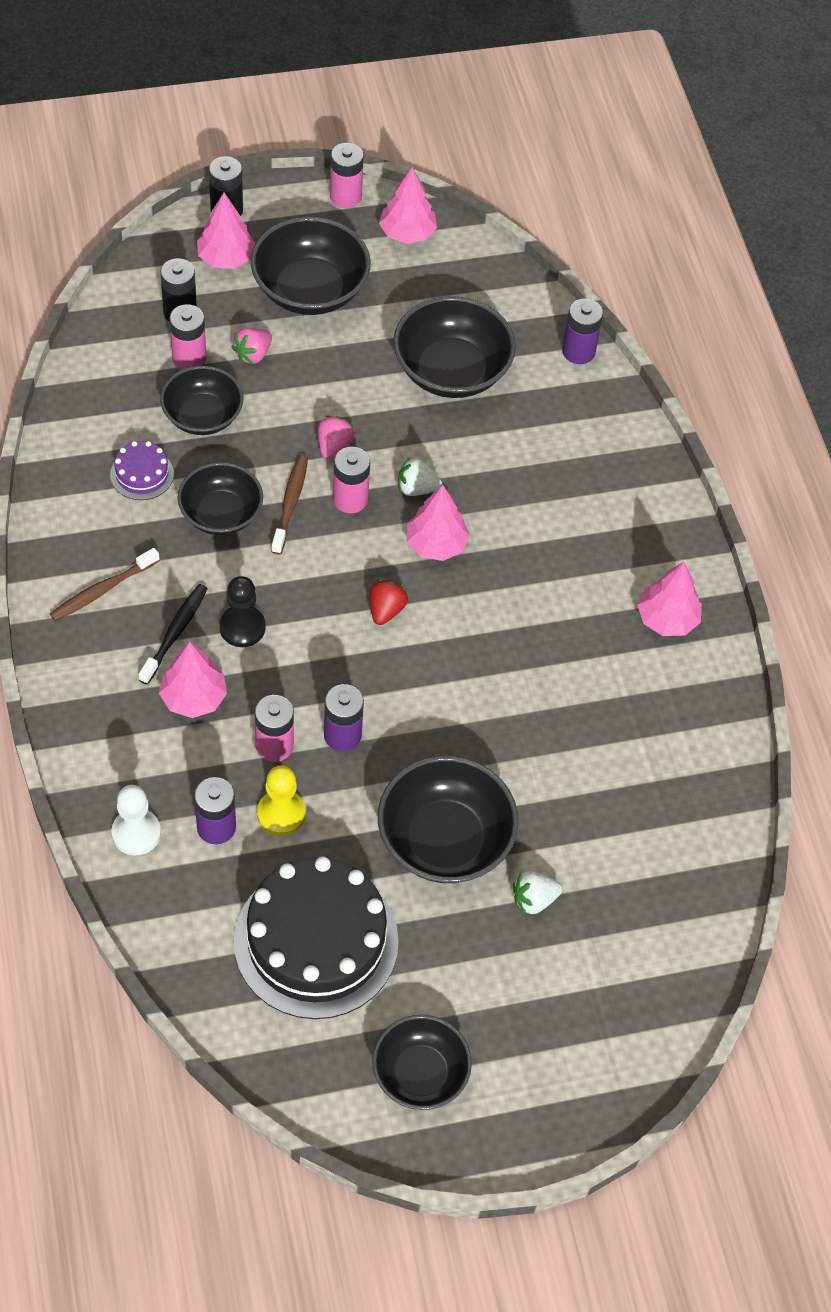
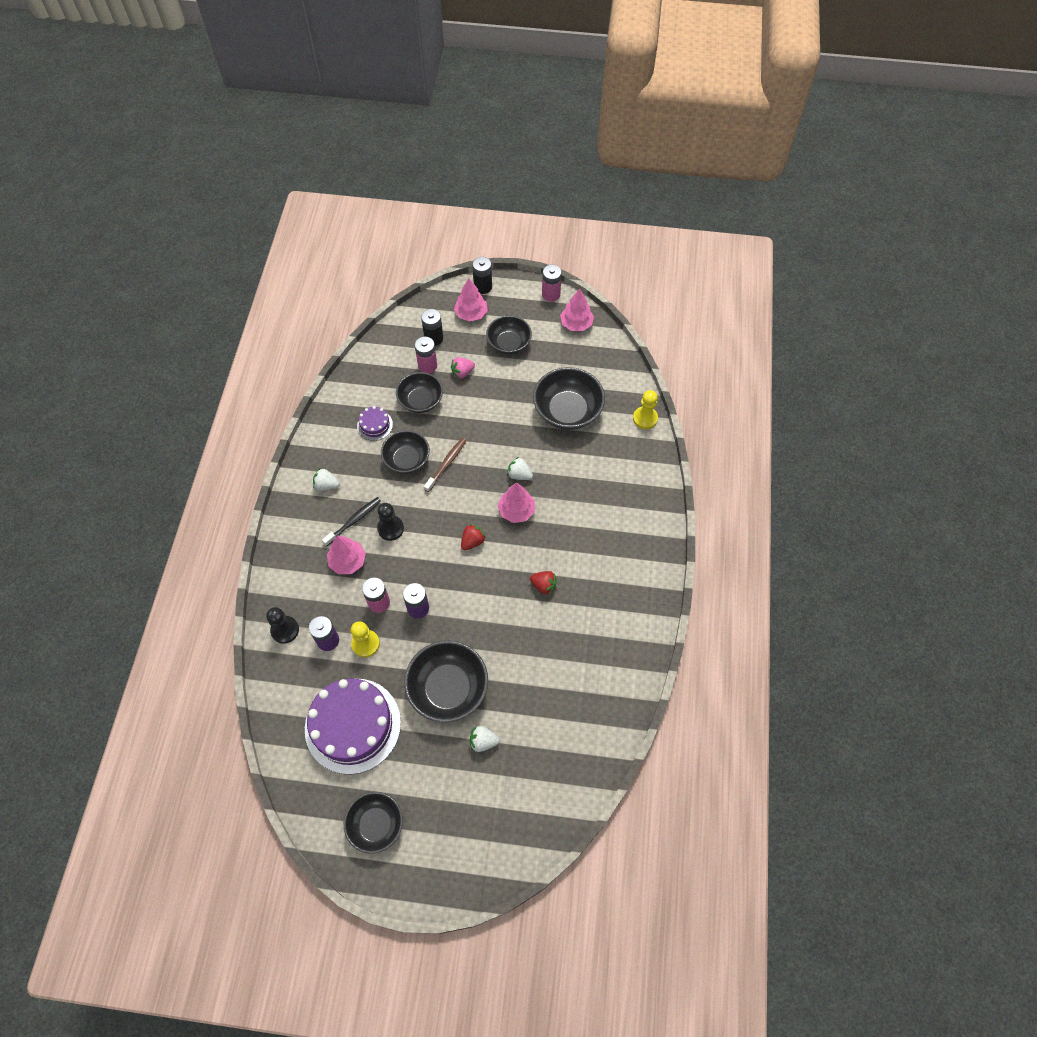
camera: 25 degrees right, 5 degrees up
brown toothbrush [50,548,160,621] -> white strawberry [313,468,340,491]
white pawn [112,785,161,855] -> black pawn [266,607,299,644]
black cake [234,856,399,1019] -> purple cake [305,678,401,774]
black bowl [251,217,371,315] -> black bowl [486,316,532,354], size x0.66
pink strawberry [318,416,355,459] -> none
pink battery [333,447,370,513] -> none
purple battery [562,299,603,364] -> yellow pawn [633,390,658,429]
pink tree [637,562,702,636] -> none
none -> red strawberry [530,571,557,595]

